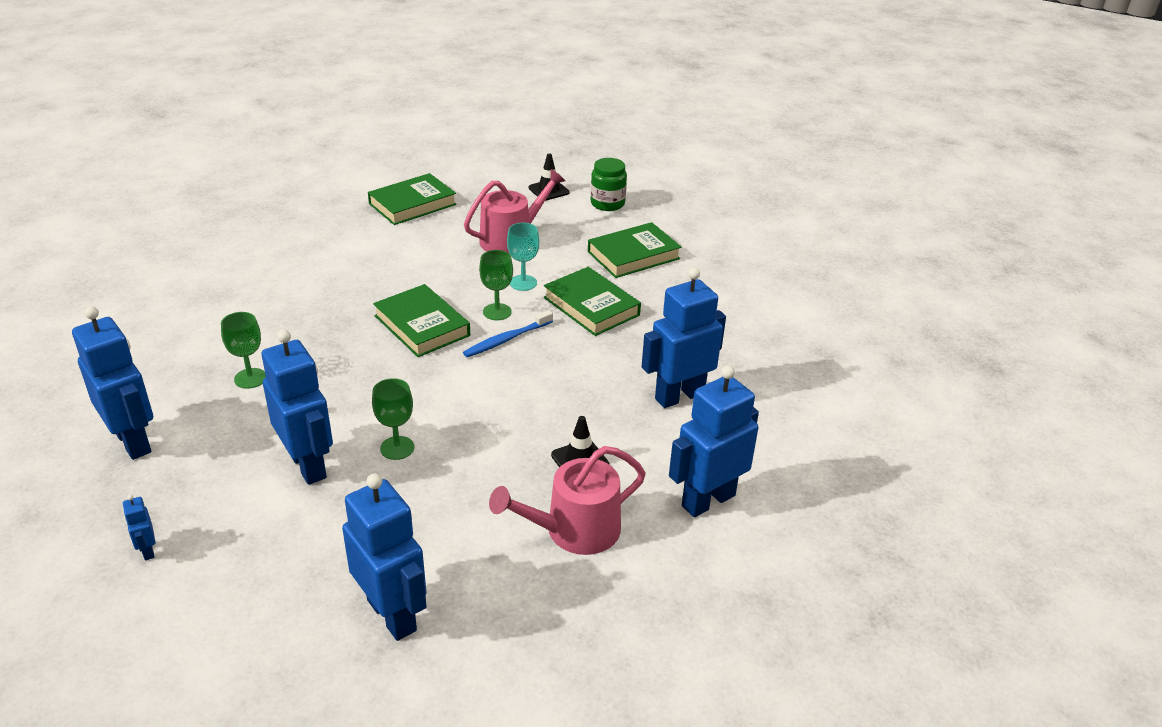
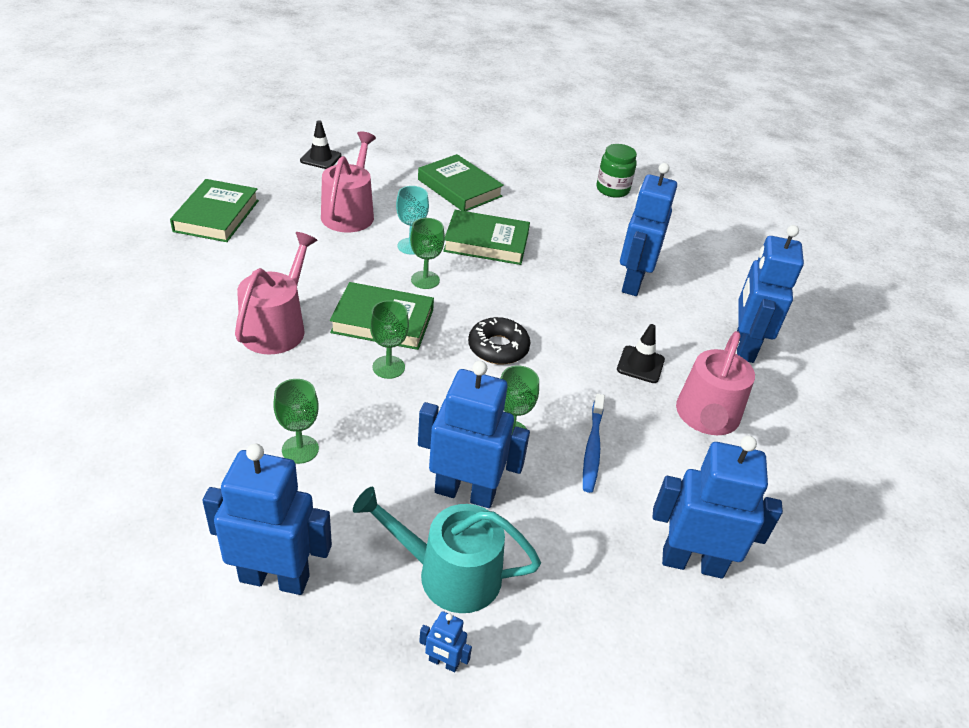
camera: 45 degrees left, 5 degrees up
blue toothbrush [463,310,553,357] -> blue toothbrush moved to [583,394,605,493]
green book [588,222,681,278] -> green book turned 60 degrees counterclockwise [418,154,504,211]
green jar [591,158,627,211] -> green jar moved to [597,144,637,198]
none -> pink watering can [235,232,317,354]
none -> turquoise watering can [353,487,541,613]
none -> green goblet [370,300,409,379]
none -> black donut [468,317,530,364]

